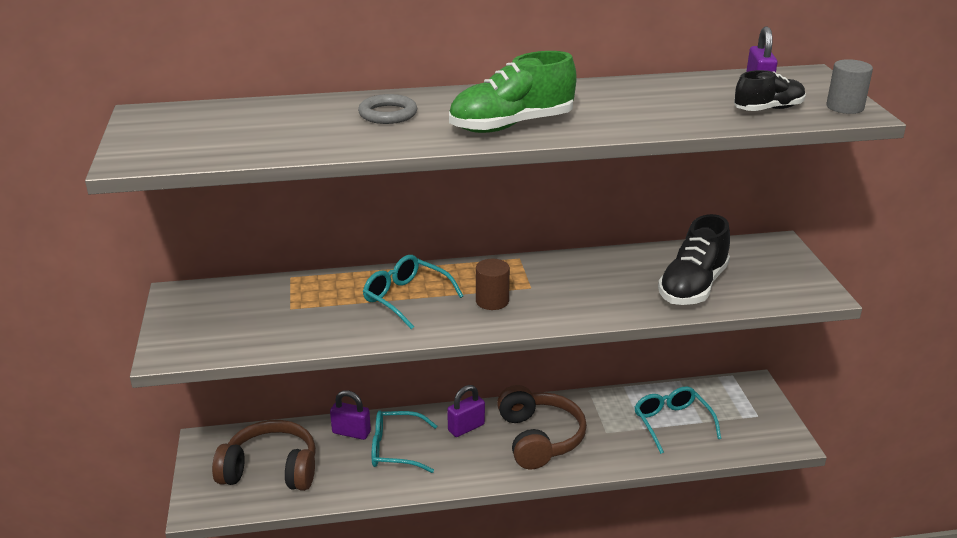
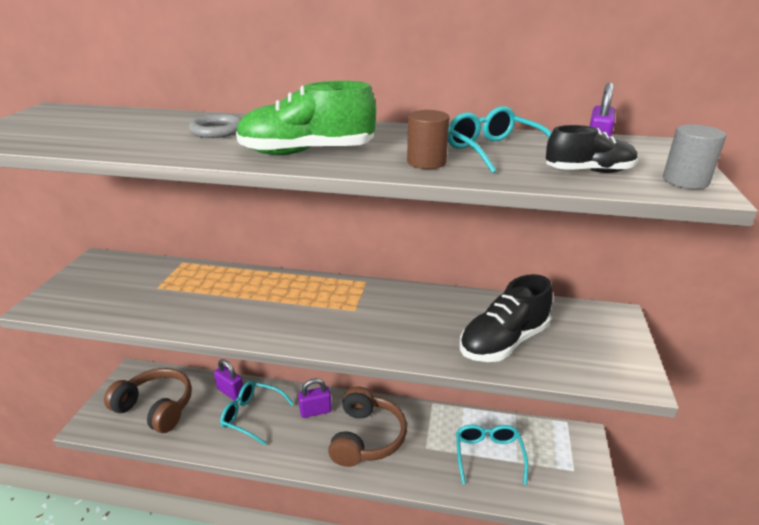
camera: 20 degrees right, 0 degrees up
turquoise glasses [363,255,463,329] -> turquoise glasses moved to [448,106,551,173]
brown cylinder [476,259,510,310] -> brown cylinder moved to [407,110,449,169]

